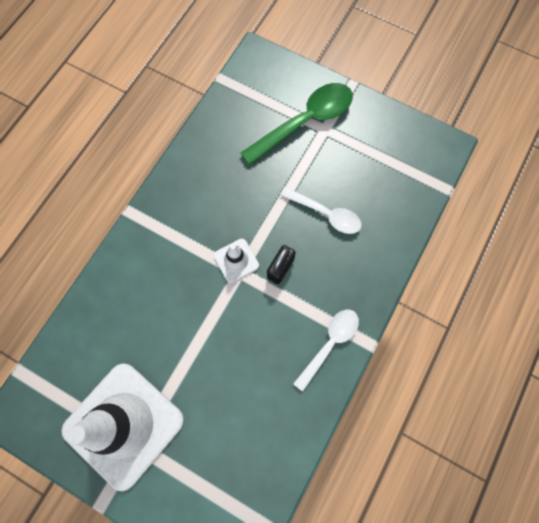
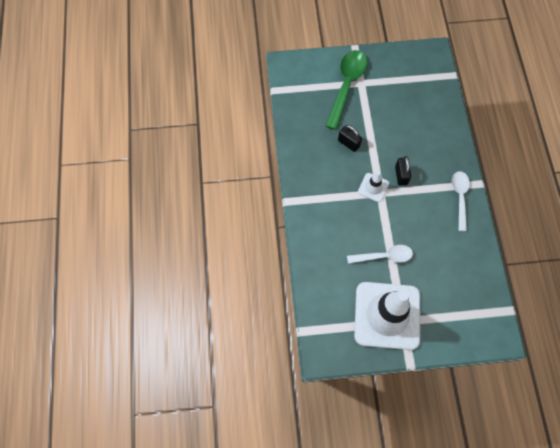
camera: 35 degrees left, 5 degrees down
white spoon [280,187,362,234] -> white spoon moved to [347,245,413,264]
none -> black padlock [338,125,362,152]

